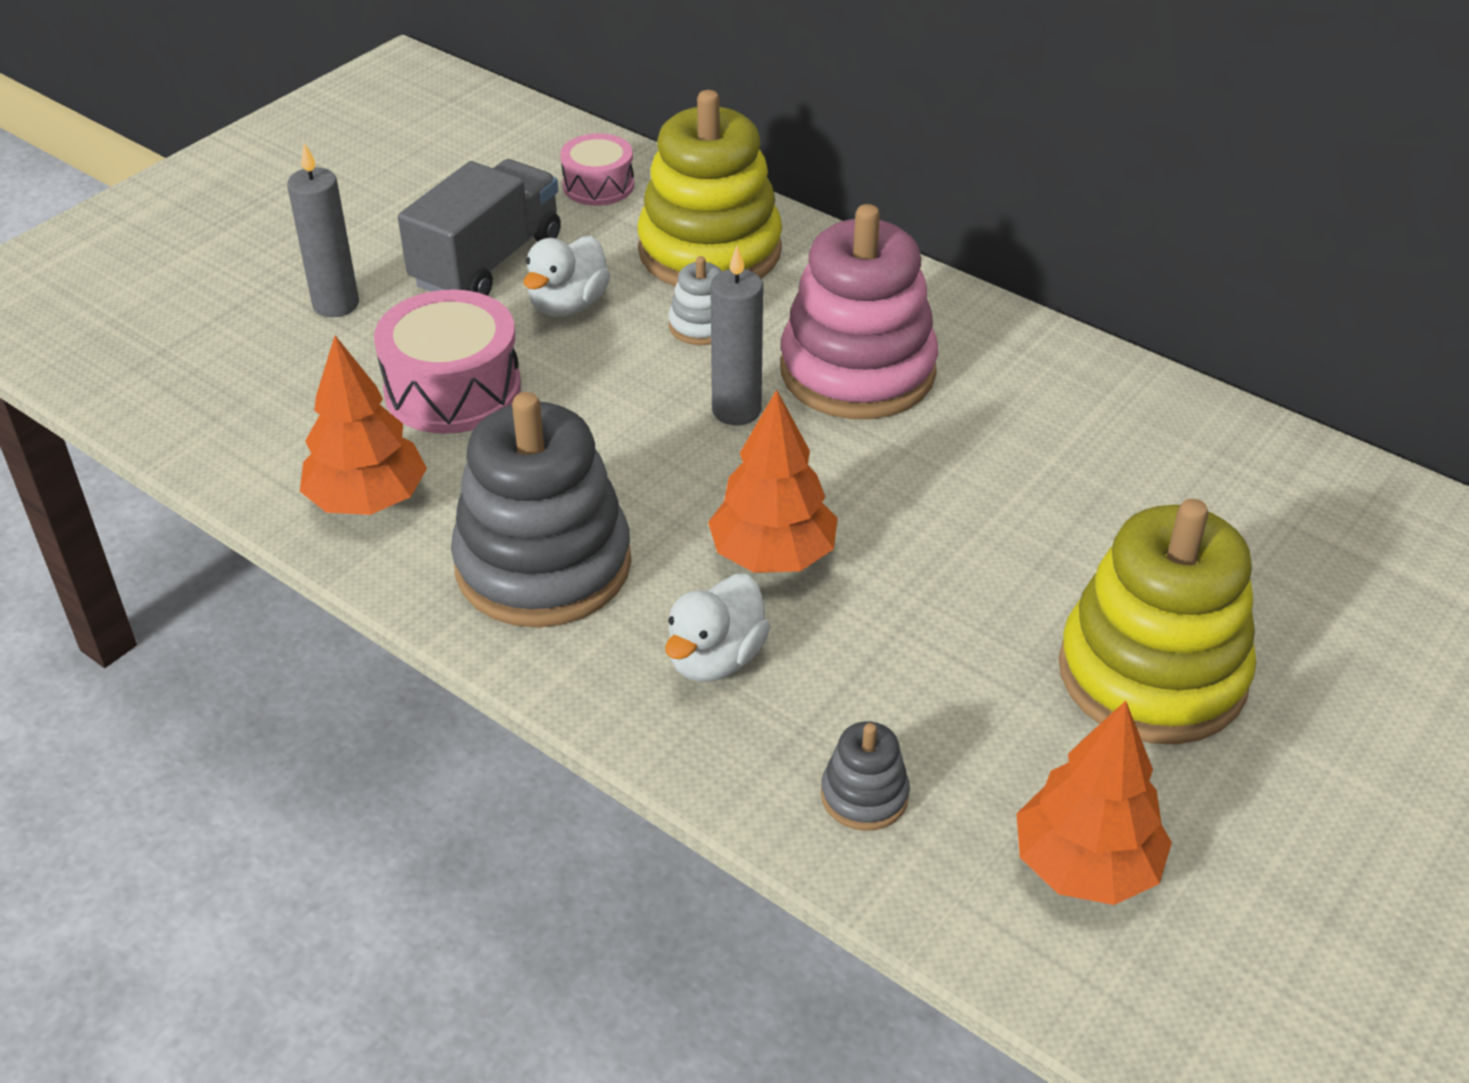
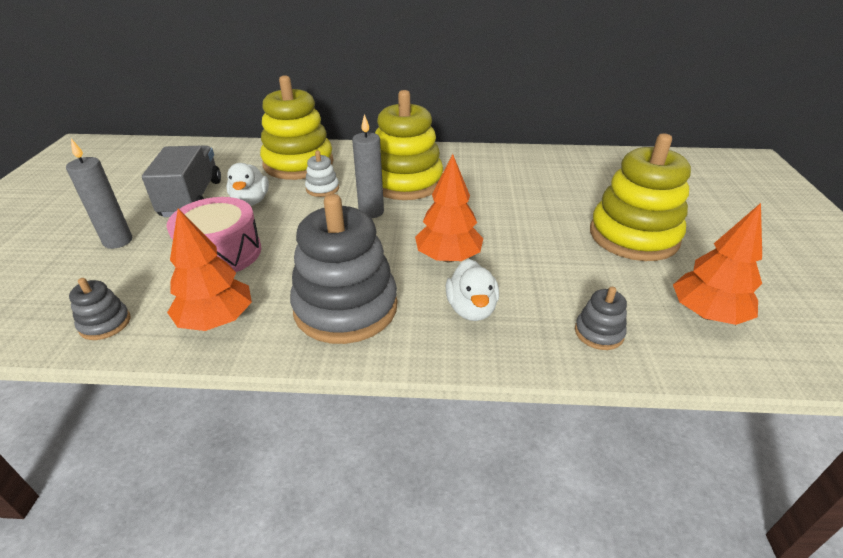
camera: 35 degrees left, 5 degrees down
pink drum [560,133,634,206] -> none
pink stacking toy [780,204,938,419] -> yellow stacking toy [375,90,443,200]
none -> grey stacking toy [69,278,130,340]

